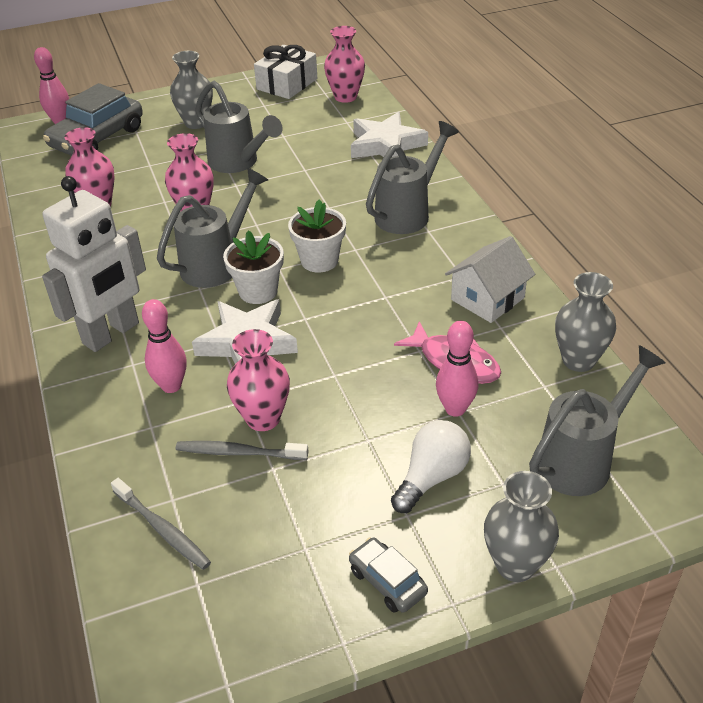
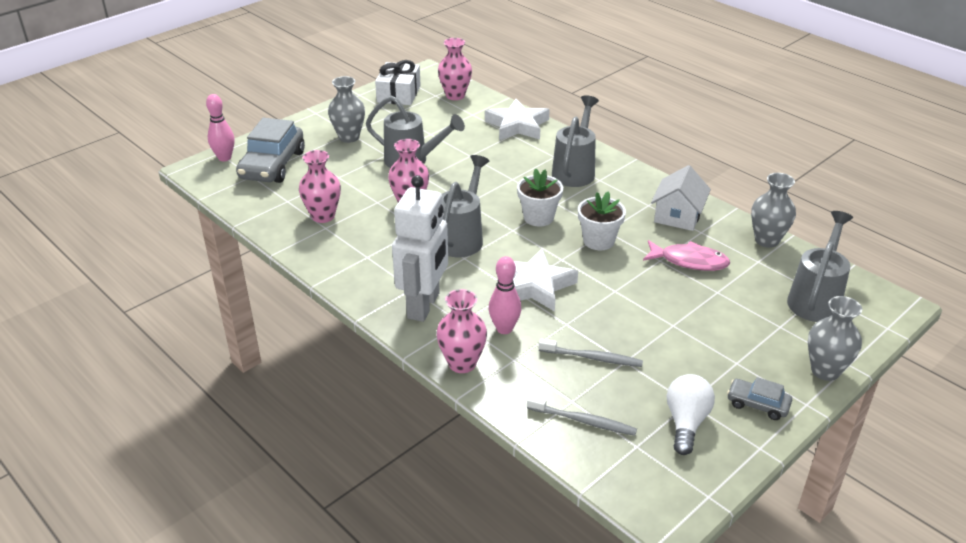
camera: 25 degrees left, 5 degrees down
grey toothbrush [176,441,309,460] -> grey toothbrush turned 150 degrees counterclockwise [539,338,643,367]
white flower pot [223,231,284,304] -> white flower pot moved to [578,192,626,250]
pink vase [227,329,290,431] -> pink vase moved to [437,289,487,373]
white light bulb [391,420,471,513] -> white light bulb moved to [667,374,715,455]
pink bowling pin [436,321,478,417] -> none

